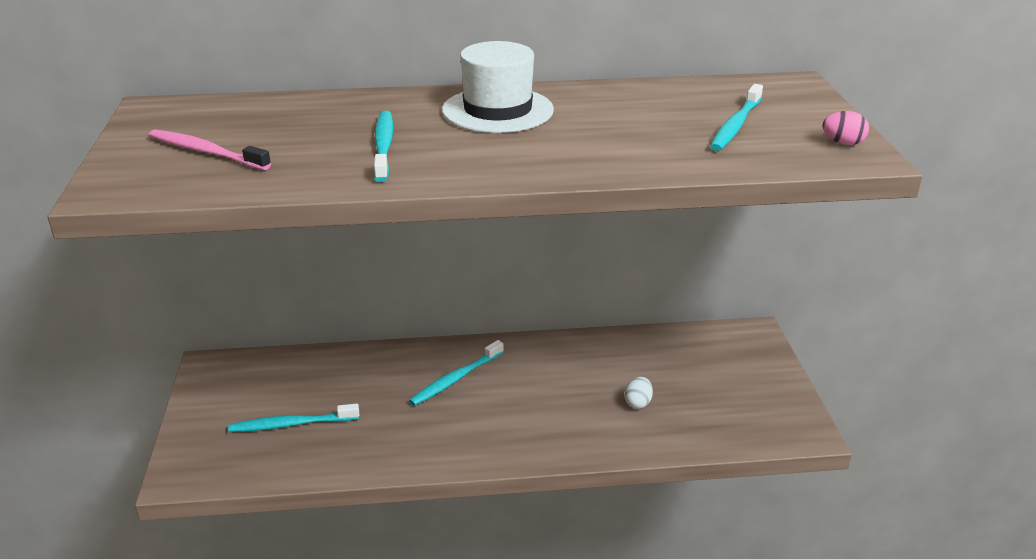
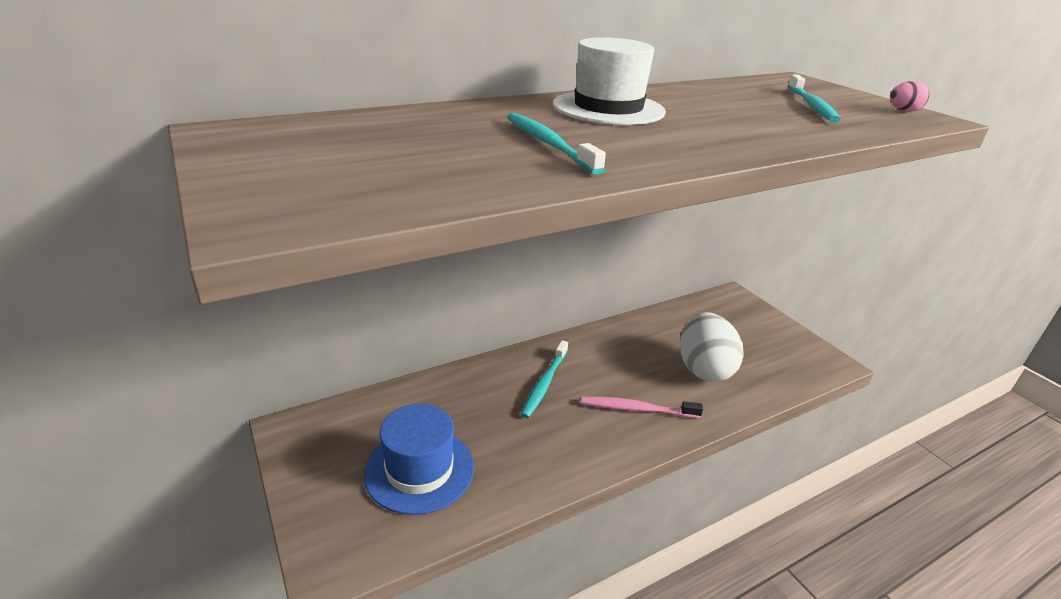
camera: 25 degrees left, 0 degrees up
pink toothbrush [149,129,271,170] -> pink toothbrush moved to [581,396,703,418]
turquoise toothbrush [228,404,359,432] -> blue hat [364,404,474,515]
white egg [624,377,653,409] -> white egg [680,312,743,382], size x2.44

